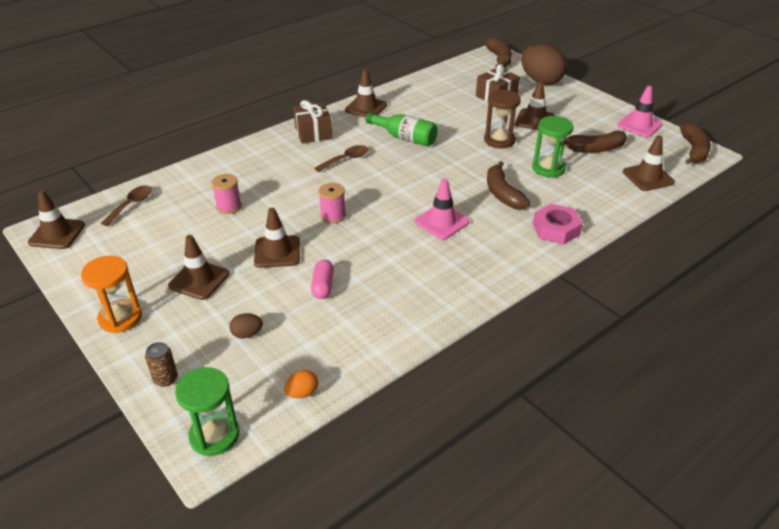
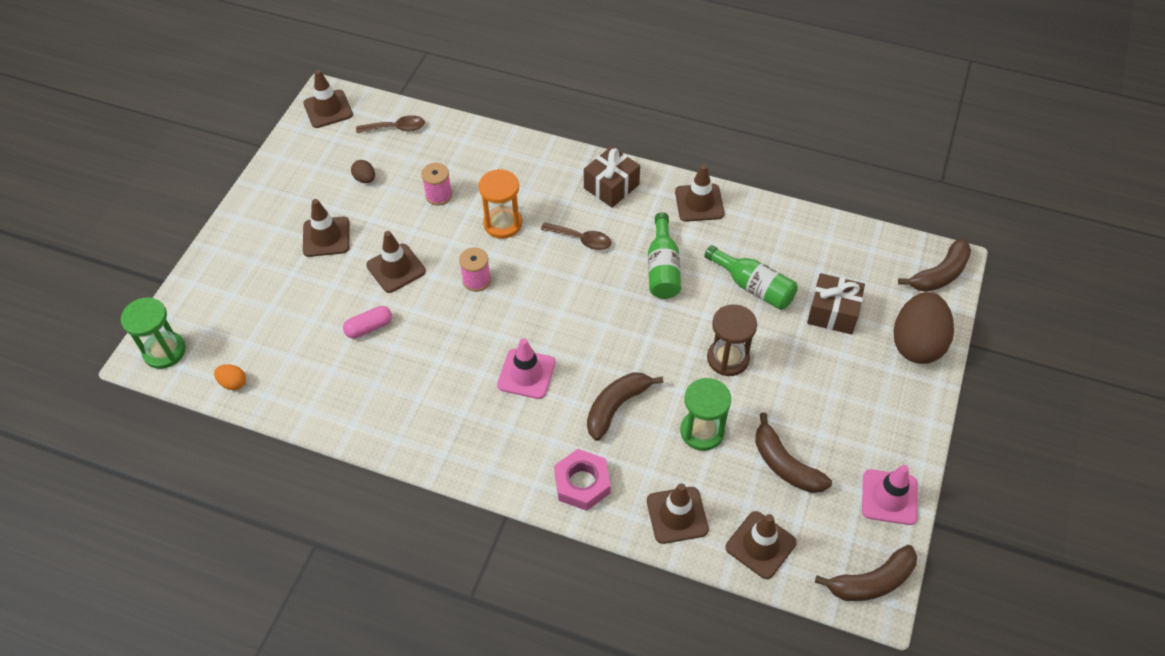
camera: 60 degrees right, 15 degrees up
orange hourglass [81,256,142,333] -> orange hourglass moved to [479,169,522,239]
brown can [145,342,178,387] -> none
brown egg [229,313,263,338] -> brown egg moved to [351,160,375,183]
brown traffic cone [515,81,555,130] -> brown traffic cone moved to [647,483,709,544]
none -> green bottle [704,245,798,310]

